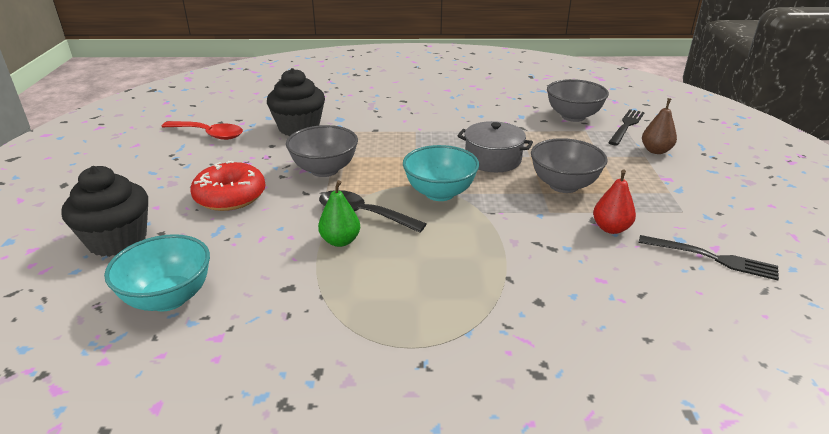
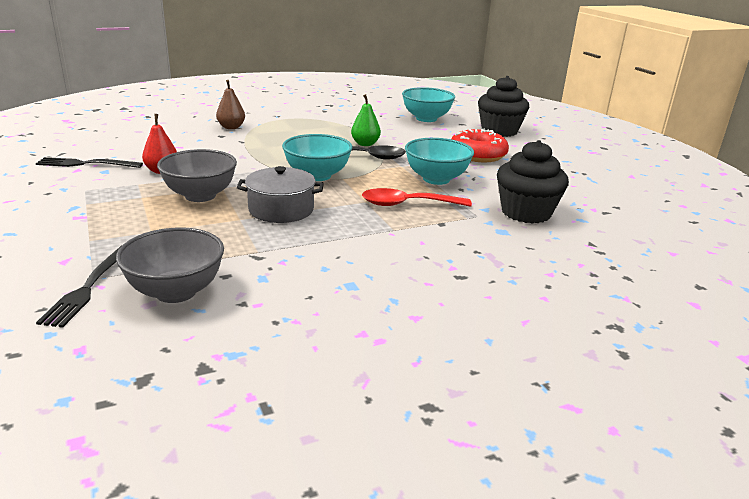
camera: 155 degrees right, 5 degrees down
red spoon [161,121,243,140] -> red spoon moved to [362,188,472,207]
grey bowl [286,125,358,177] -> turquoise bowl [405,138,474,185]
brown pear [642,98,677,154] -> brown pear moved to [216,80,245,129]

